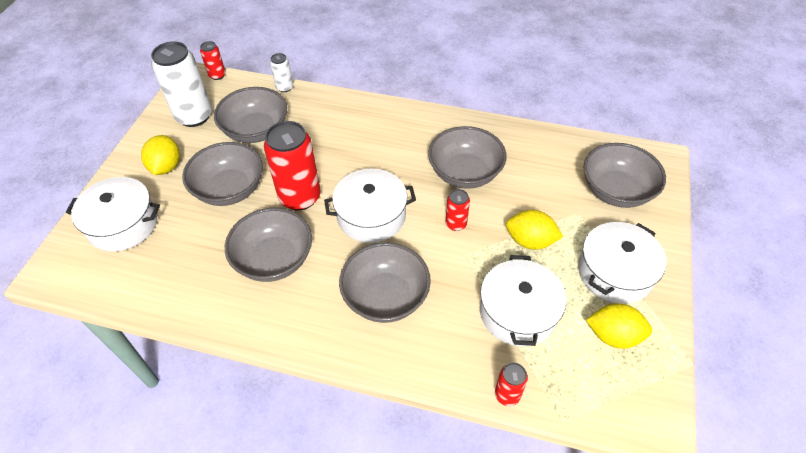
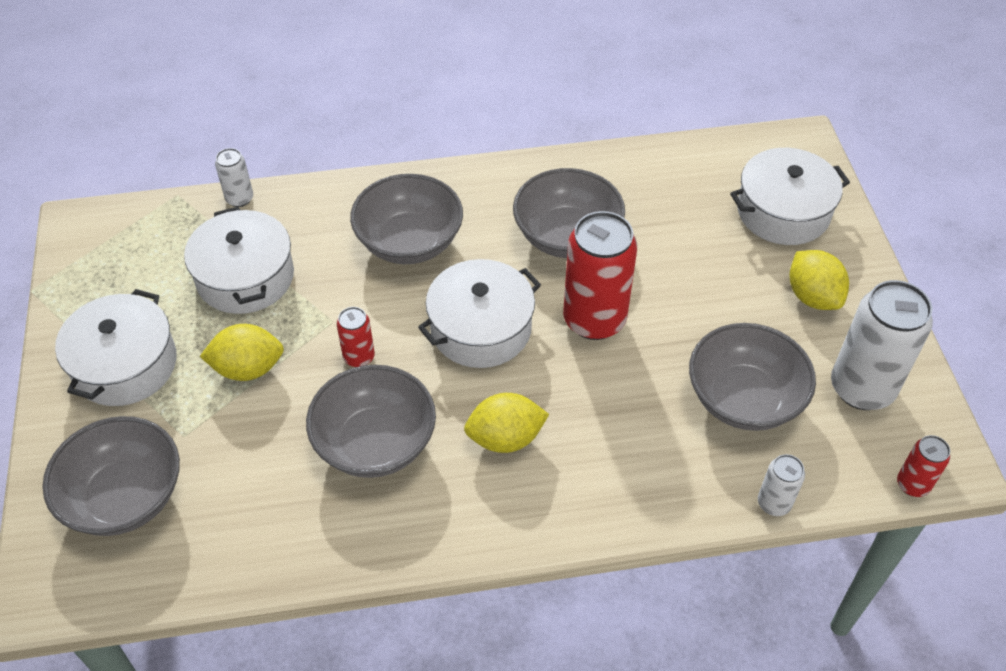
camera: 155 degrees right, 0 degrees up
grey bowl [182,142,263,206] -> none
red can [495,362,528,406] -> white can [215,148,253,207]
yellow lemon [586,303,652,349] -> yellow lemon moved to [464,393,549,453]

